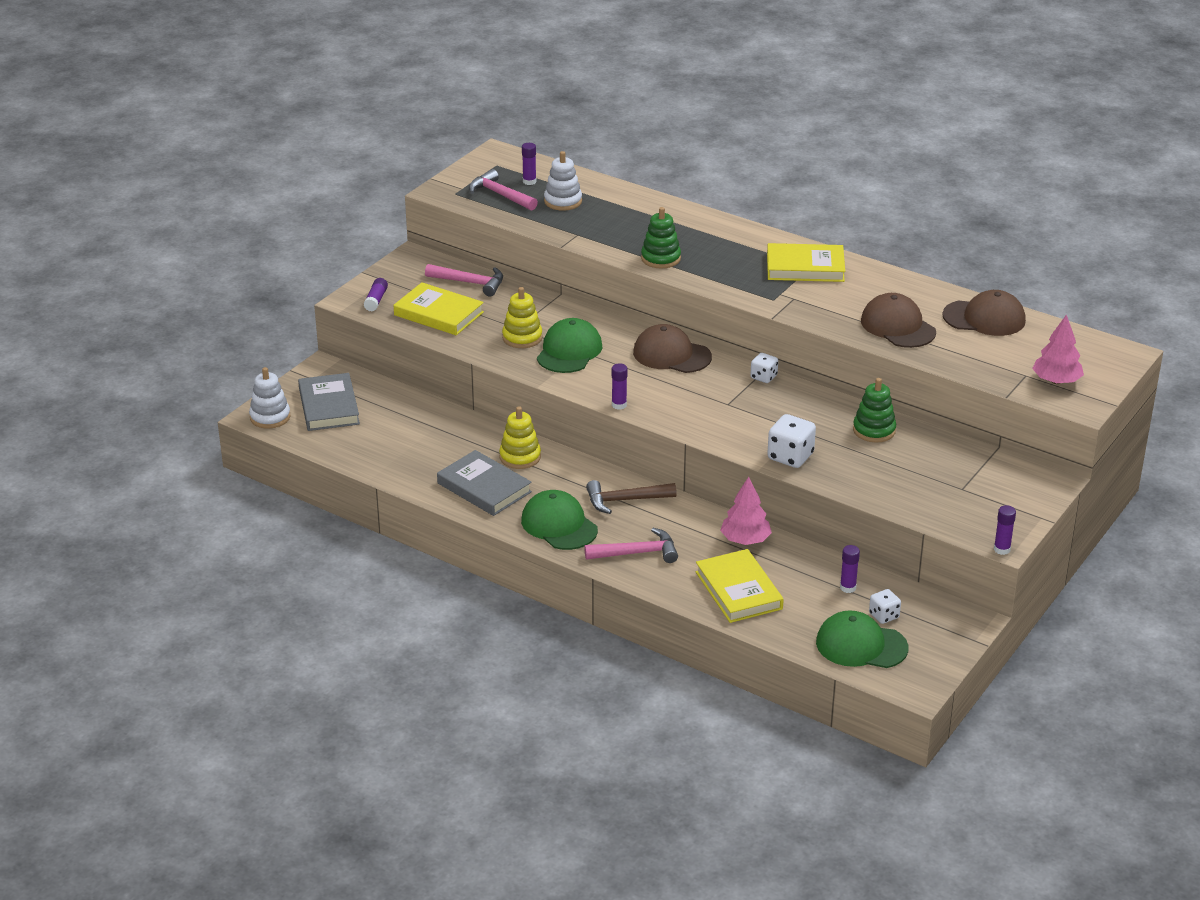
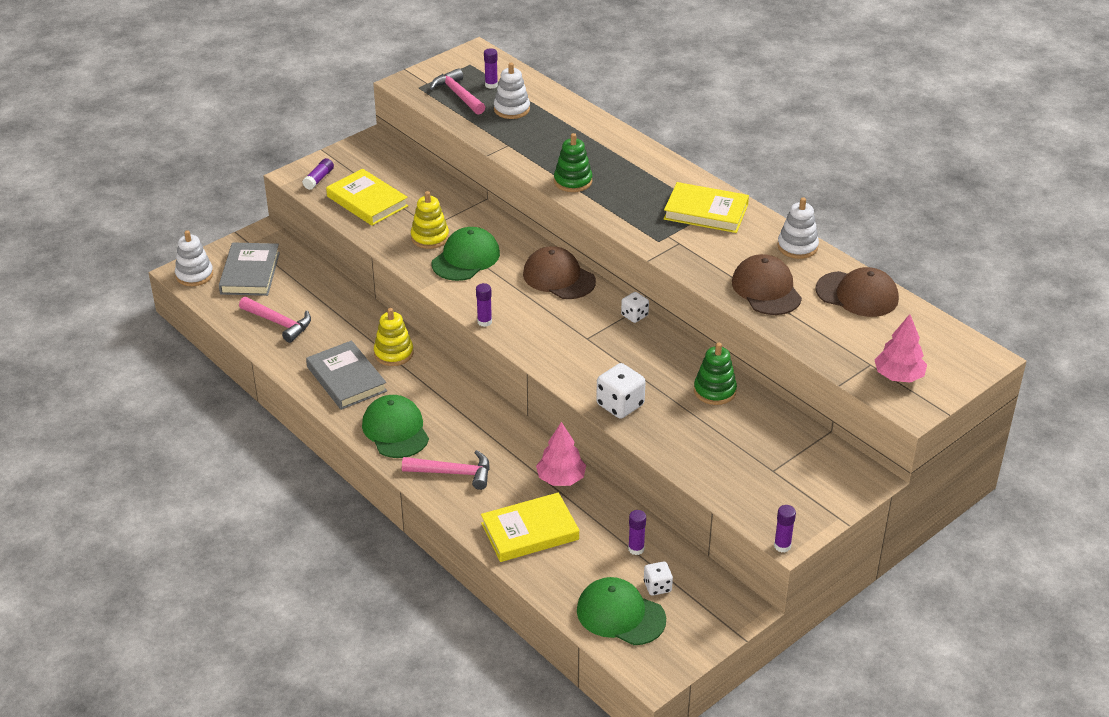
camera: 15 degrees right, 5 degrees up
pink hammer [425,264,503,296] -> pink hammer moved to [239,297,311,343]
brown hammer [586,480,677,514] -> none
yellow book [696,549,784,623] -> yellow book turned 75 degrees clockwise [481,492,579,562]
none -> white stacking toy [777,197,819,259]

